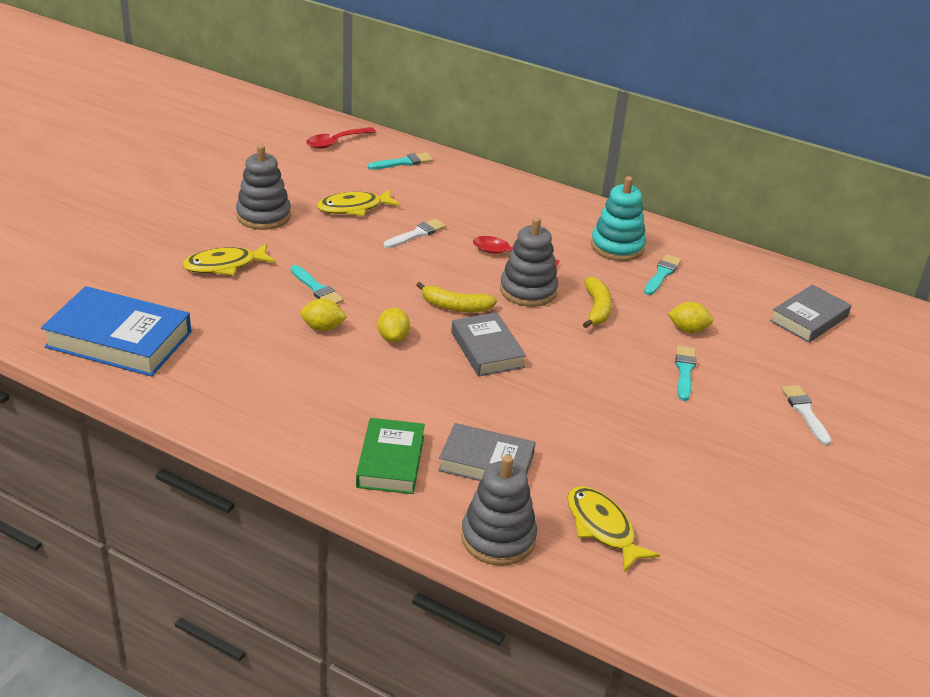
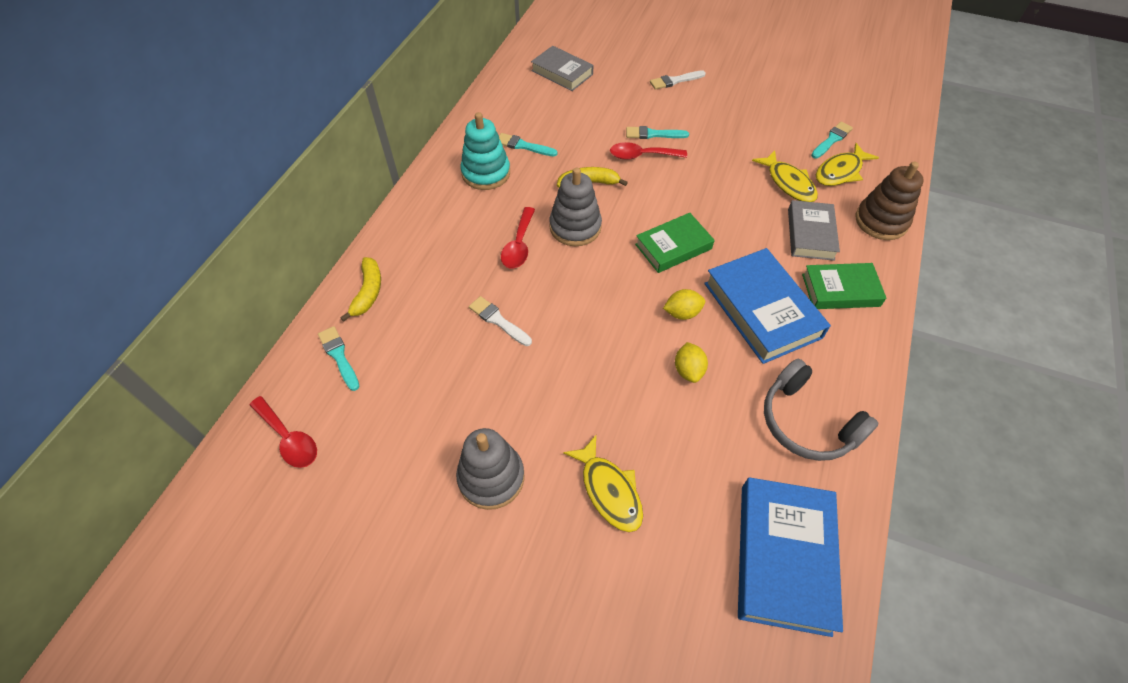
camera: 95 degrees left, 20 degrees up
turquoise brush [290,265,344,304] -> turquoise brush moved to [811,122,853,159]
yellow fish [317,189,401,216] -> yellow fish moved to [752,150,818,202]
yellow banana [416,282,497,312] -> yellow banana moved to [340,257,381,322]
grey book [451,312,526,377] -> green book [635,213,714,273]
grey stacking toy [461,455,537,566] -> brown stacking toy [856,162,924,240]
yellow lemon [668,302,713,333] -> none
none -> red spoon [610,142,687,160]
none -> blue book [704,248,831,364]
none -> grey headphones [764,359,879,461]

